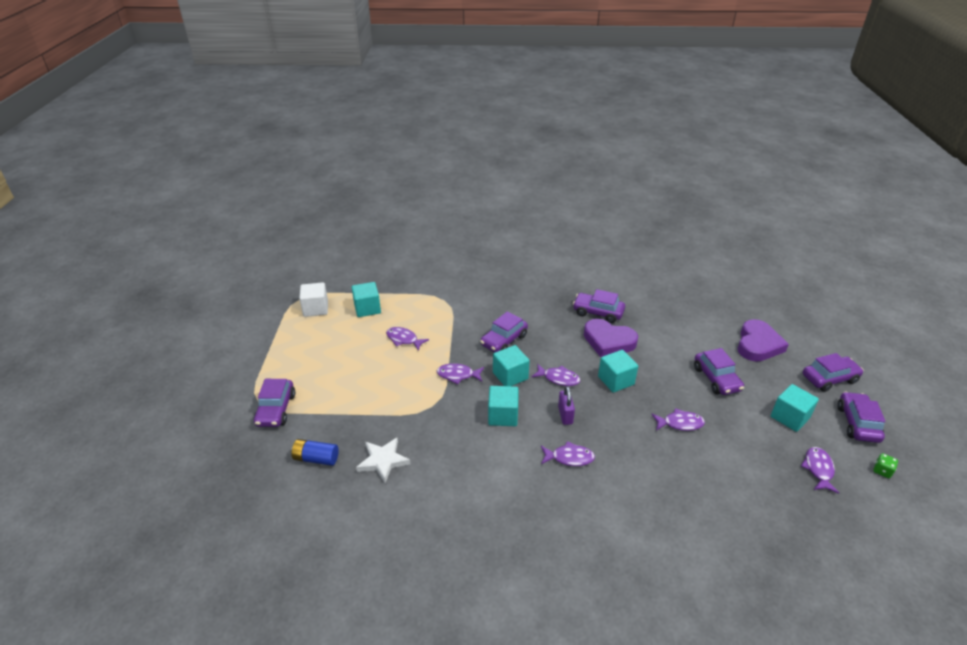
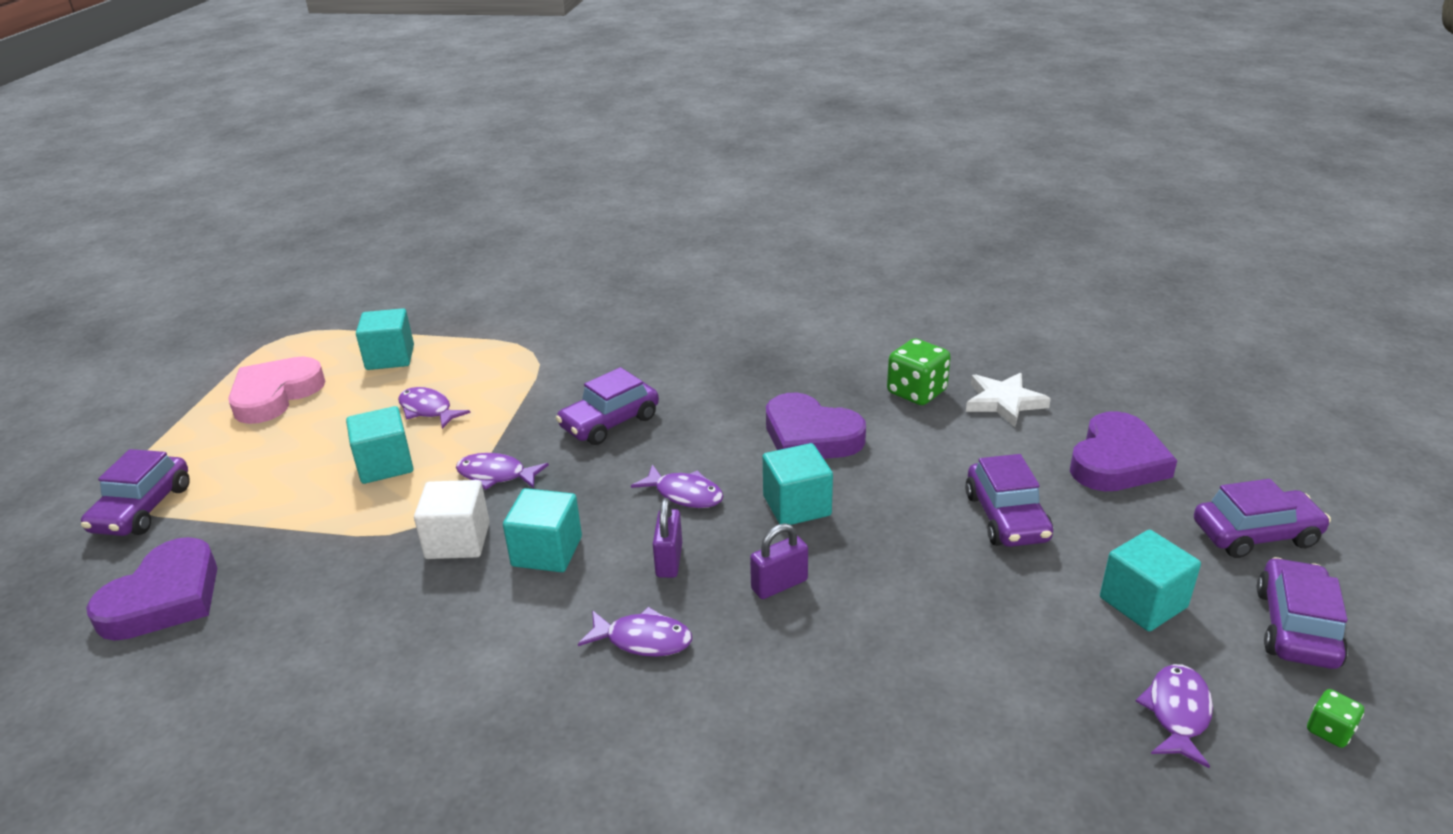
camera: 10 degrees right, 5 degrees down
blue battery [291,439,339,466] -> purple heart [86,537,217,641]
white cube [299,282,328,317] -> white cube moved to [414,480,490,559]
white star [356,438,410,483] -> white star moved to [966,373,1051,427]
turquoise cube [493,345,530,386] -> turquoise cube moved to [346,406,413,484]
purple car [573,289,625,323] -> none
purple fish [651,408,705,431] -> none
none -> pink heart [228,357,326,424]
none -> purple padlock [750,523,808,599]
none -> green dice [887,339,951,405]

